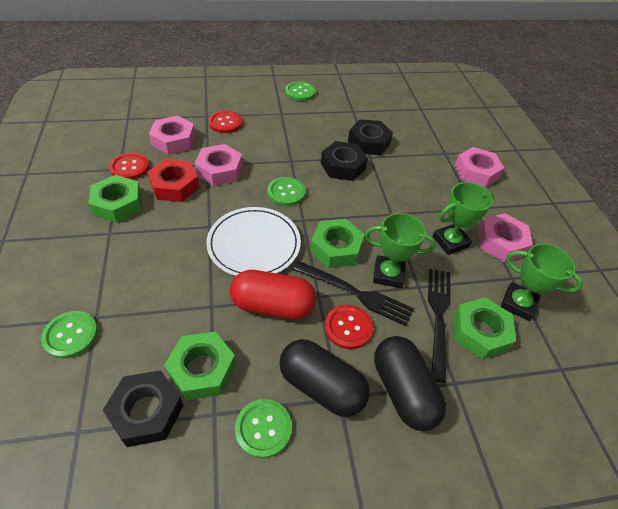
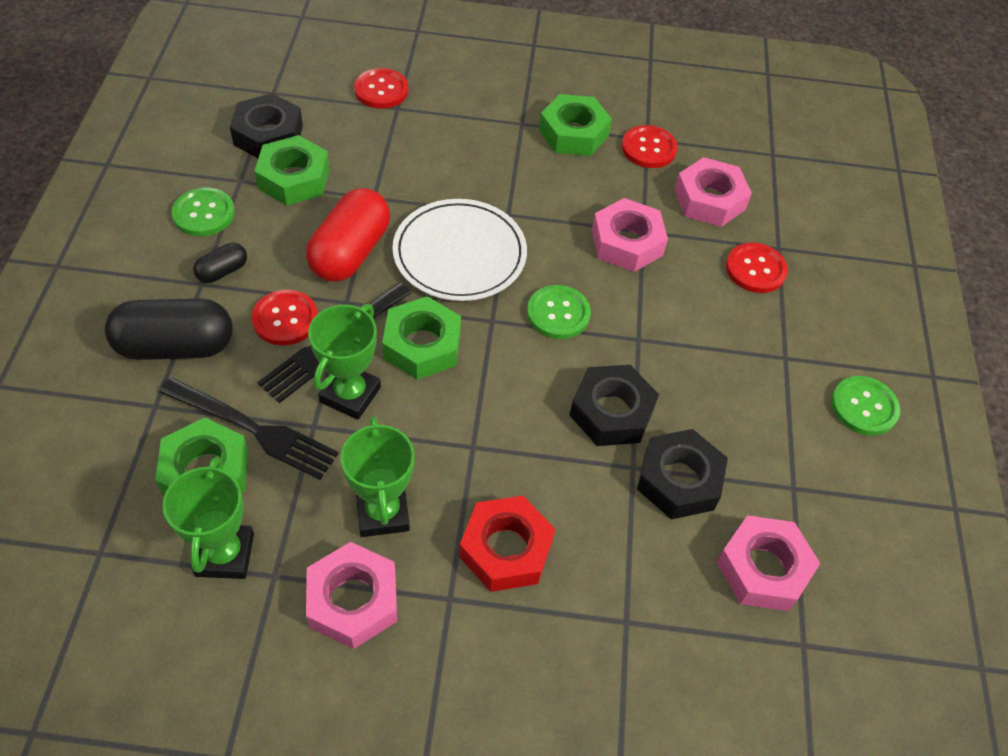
camera: 105 degrees right, 5 degrees up
green button [41,311,98,359] -> red button [354,68,408,109]
red nut [147,159,199,202] -> red nut moved to [459,496,555,592]
black capsule [279,339,370,417] -> black capsule [193,243,247,283], size x0.49
pink nut [455,147,504,188] -> pink nut moved to [716,515,820,611]
green trophy [501,243,583,321] -> green trophy turned 45 degrees counterclockwise [163,457,254,579]

